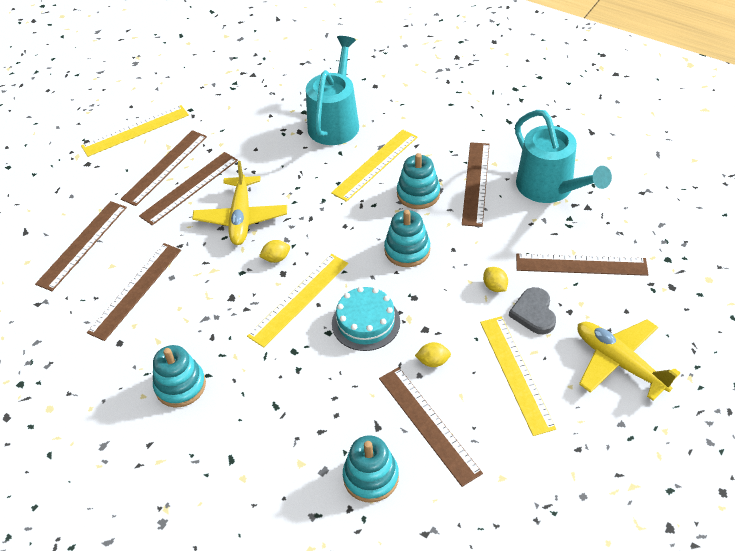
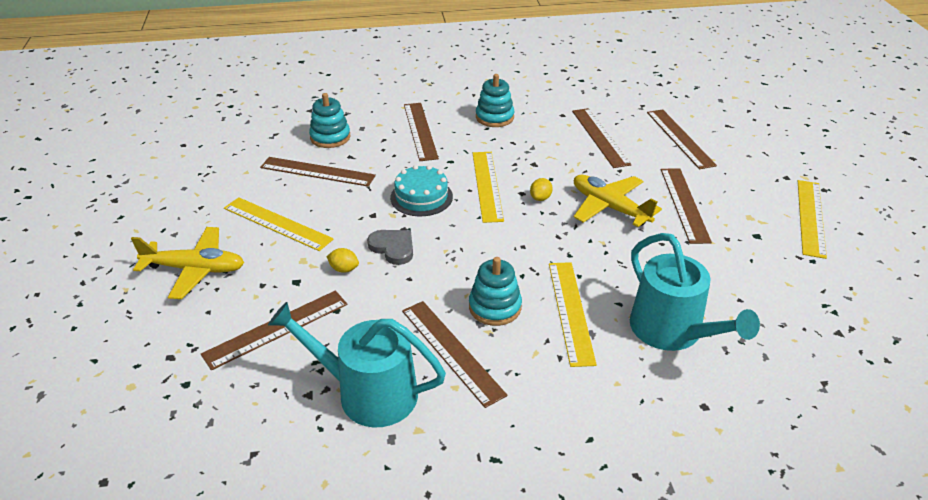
camera: 135 degrees right, 10 degrees down
brown ruler [121,130,207,206] -> brown ruler moved to [404,103,439,161]
turquoise stacking toy [384,210,430,267] -> none
yellow lemon [415,342,451,367] -> none
grey heart [509,287,556,334] -> grey heart moved to [367,230,413,265]

